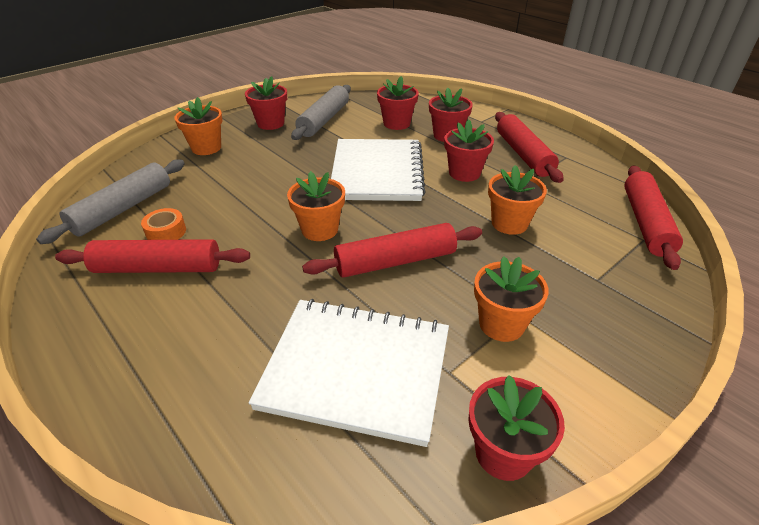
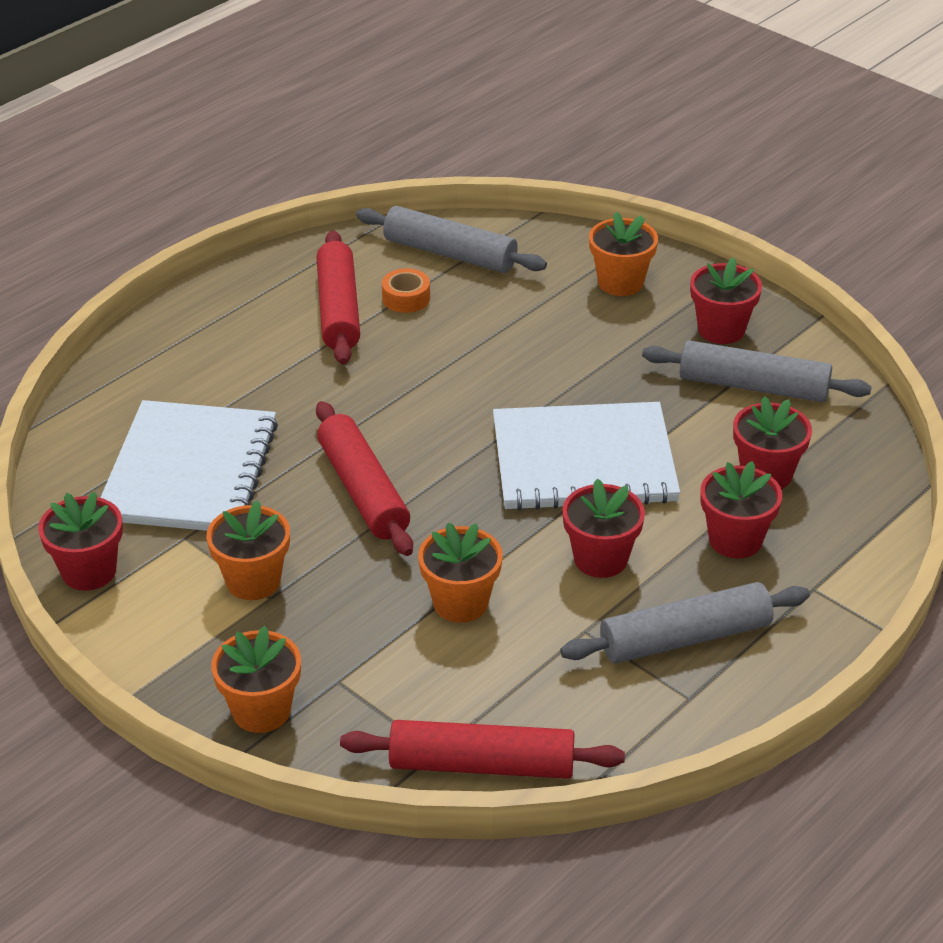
camera: 85 degrees right, 0 degrees up
orange flower pot [287,171,345,241] -> orange flower pot moved to [211,626,301,733]
red rolling pin [495,112,564,183] -> grey rolling pin [560,582,810,664]

